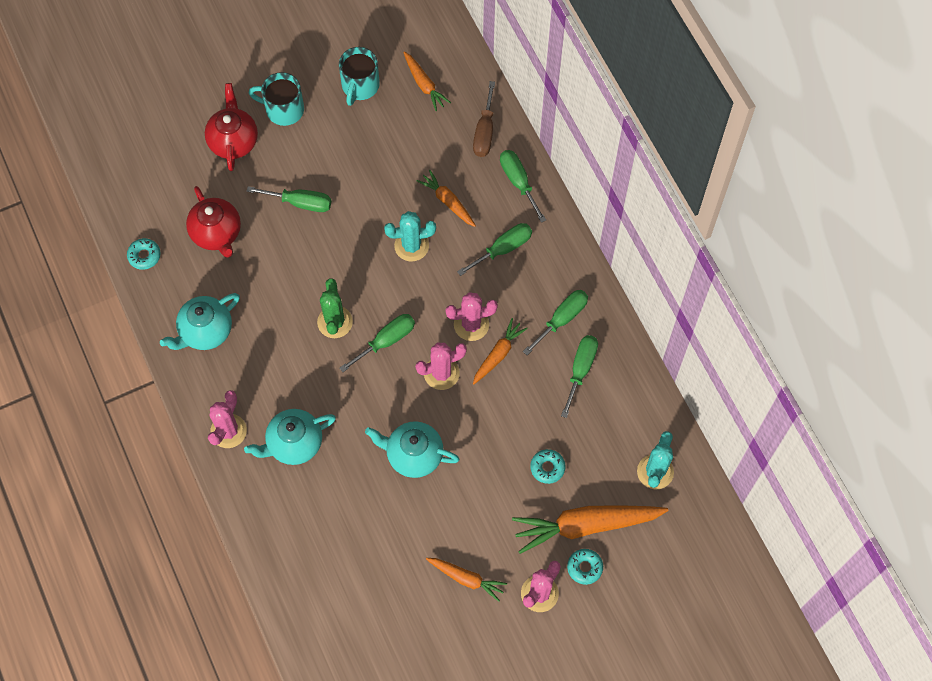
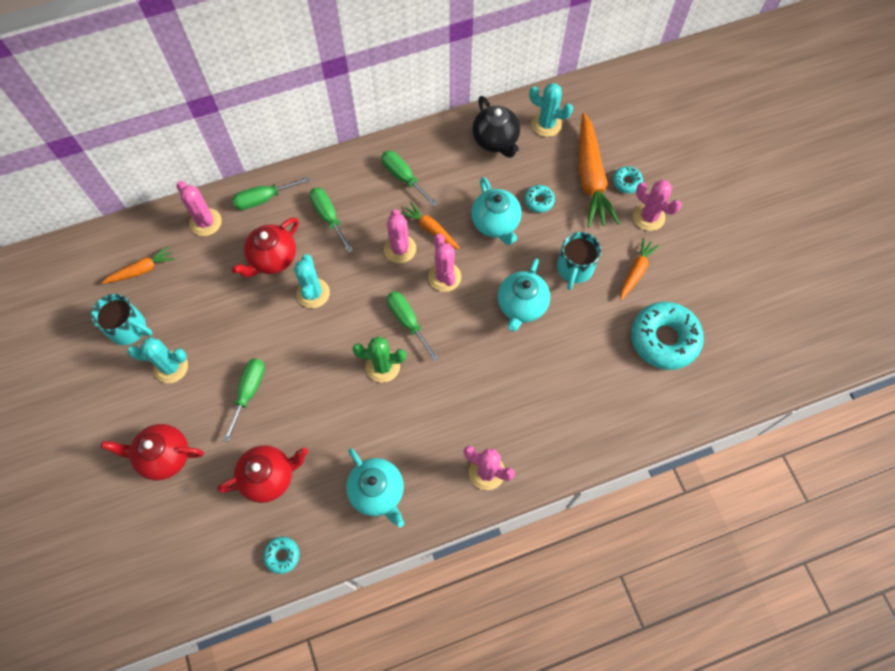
camera: 85 degrees left, 0 degrees up
turquoise teapot [244,409,336,465] -> turquoise teapot moved to [471,177,522,245]
turquoise mug [249,72,304,126] -> turquoise mug moved to [557,232,601,290]
orange carrot [417,170,476,227] -> red teapot [232,217,299,277]
brown screwdriver [473,81,495,157] -> pink cactus [176,181,222,236]
green screwdriver [561,335,598,418] -> none
none -> turquoise cactus [128,337,188,383]
none -> black teapot [472,96,520,158]
none -> turquoise donut [631,302,704,370]

